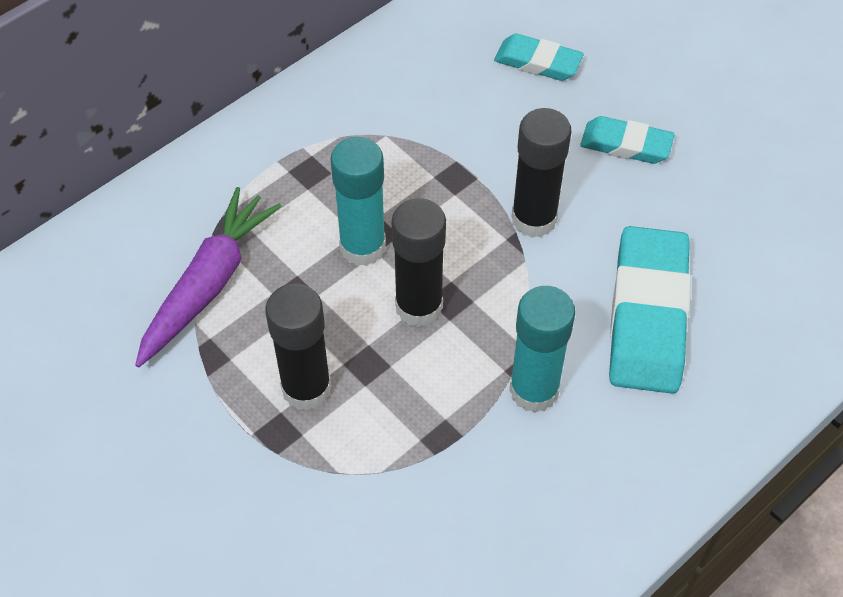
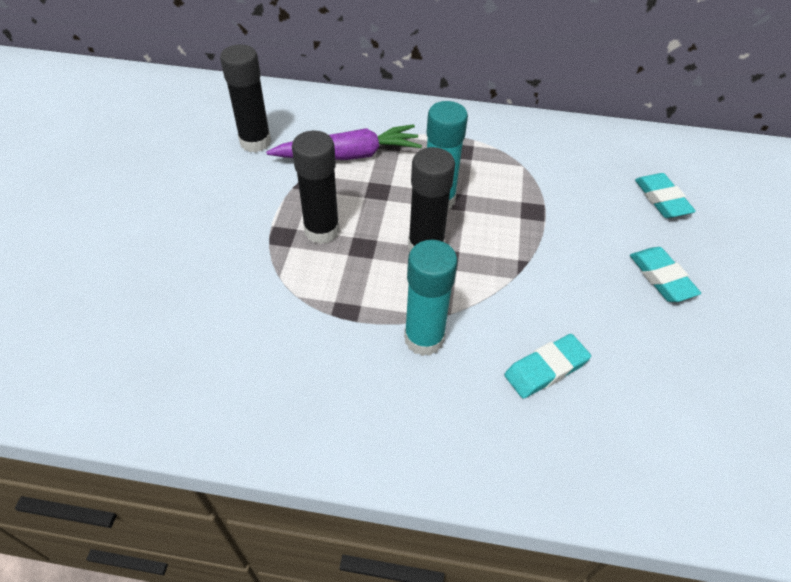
camera: 50 degrees right, 5 degrees down
black glue stick [511,108,571,238] -> black glue stick moved to [220,44,271,153]
turquoise eraser [609,226,691,394] -> turquoise eraser [504,334,591,399], size x0.56

